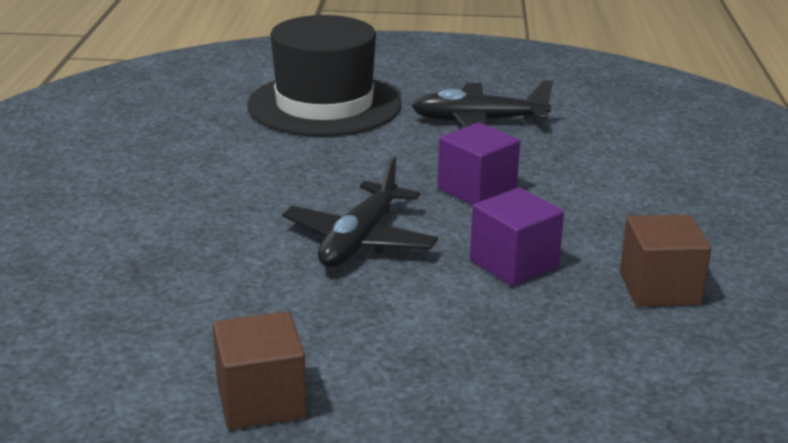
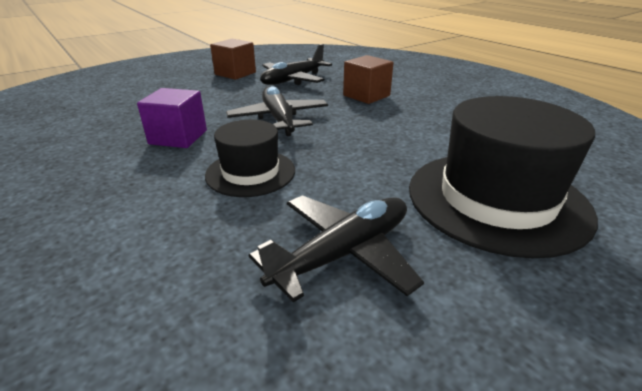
camera: 140 degrees right, 5 degrees up
purple cube [437,122,520,205] -> black hat [205,120,295,197]
brown cube [620,215,711,307] -> brown cube moved to [343,55,394,104]
none -> black plane [260,44,332,85]

